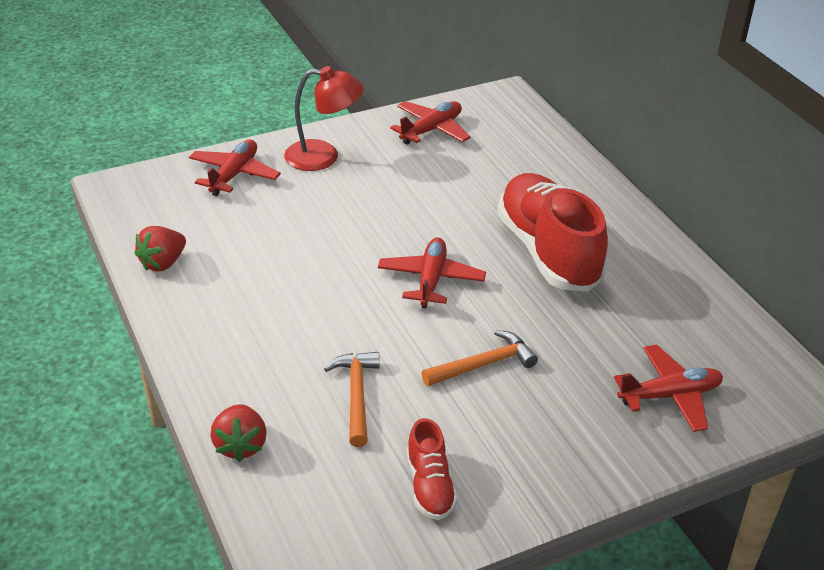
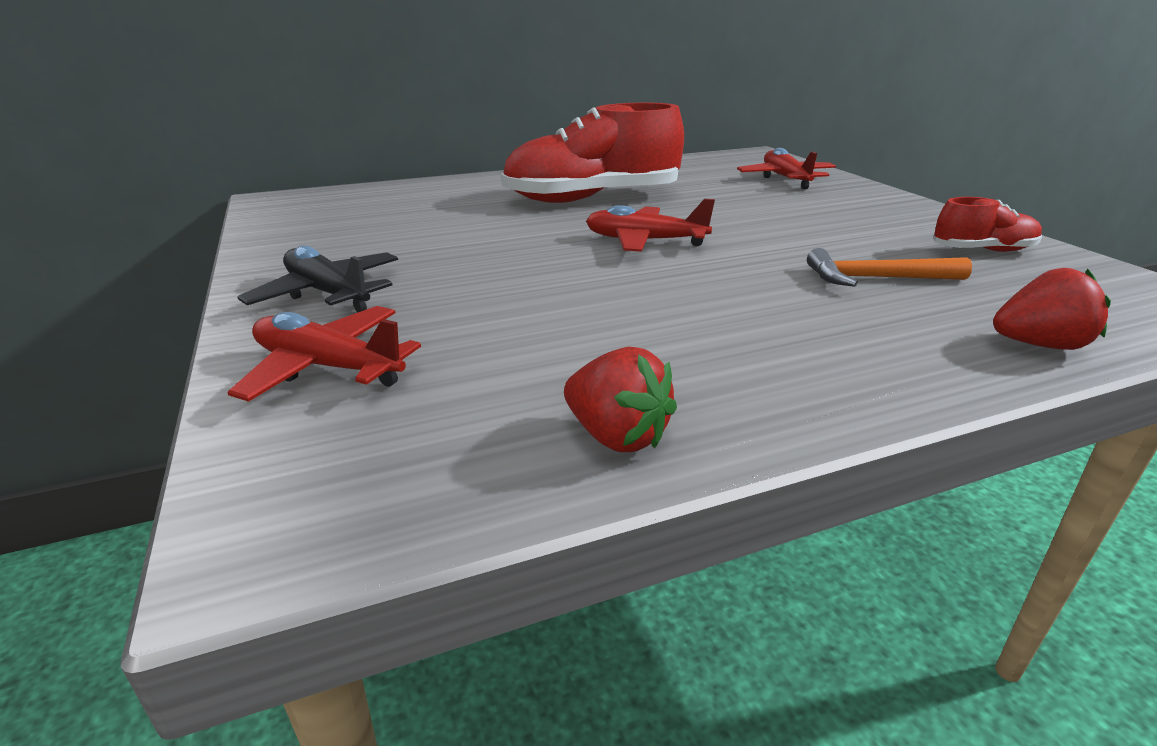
camera: 85 degrees left, 10 degrees down
red lamp [284,66,364,171] -> black plane [238,245,398,312]
red plane [390,101,470,145] -> none
orange hammer [422,330,538,386] -> none

